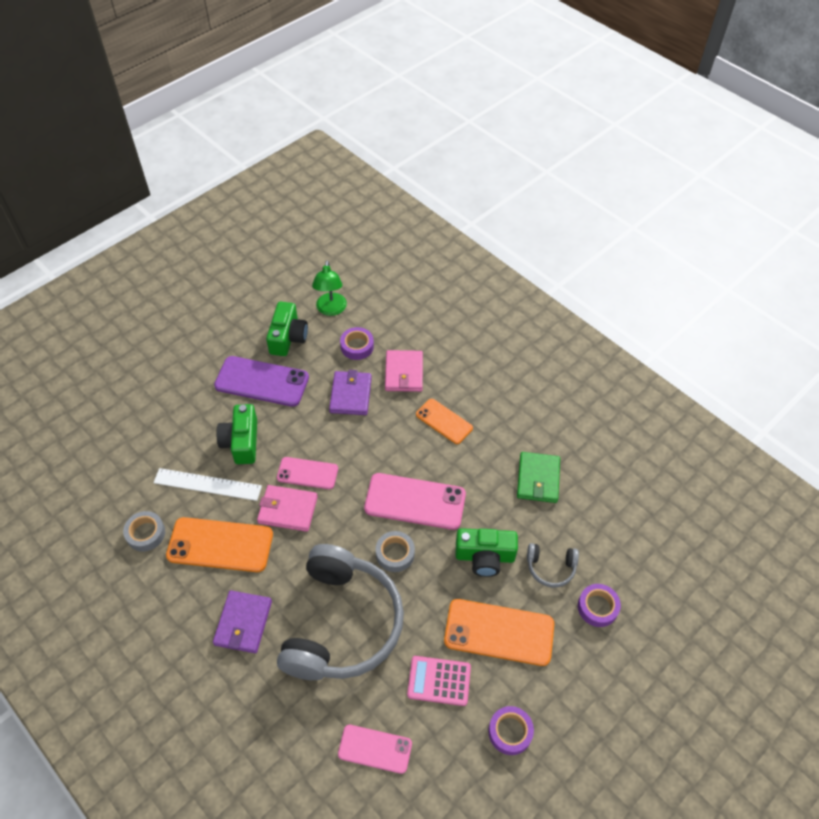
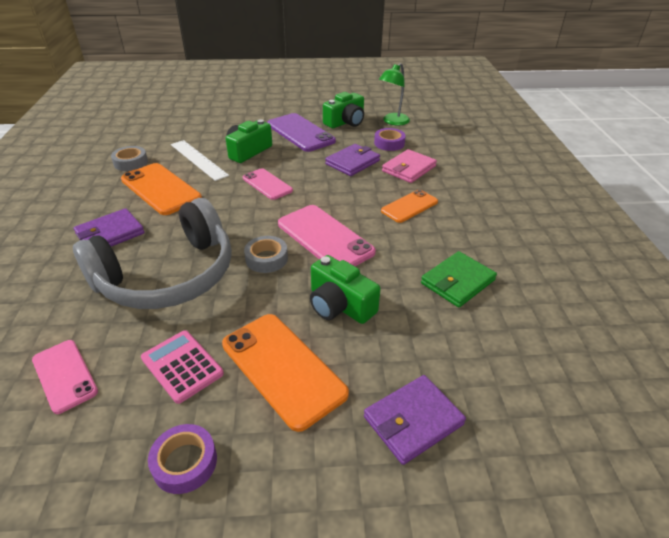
camera: 40 degrees right, 15 degrees down
pink wallet [257,485,318,532] -> none
orange phone [416,399,473,444] -> orange phone turned 60 degrees clockwise [381,189,438,223]
grey headphones [527,543,579,587] -> none
purple tape [578,584,621,627] -> purple wallet [364,375,466,465]

